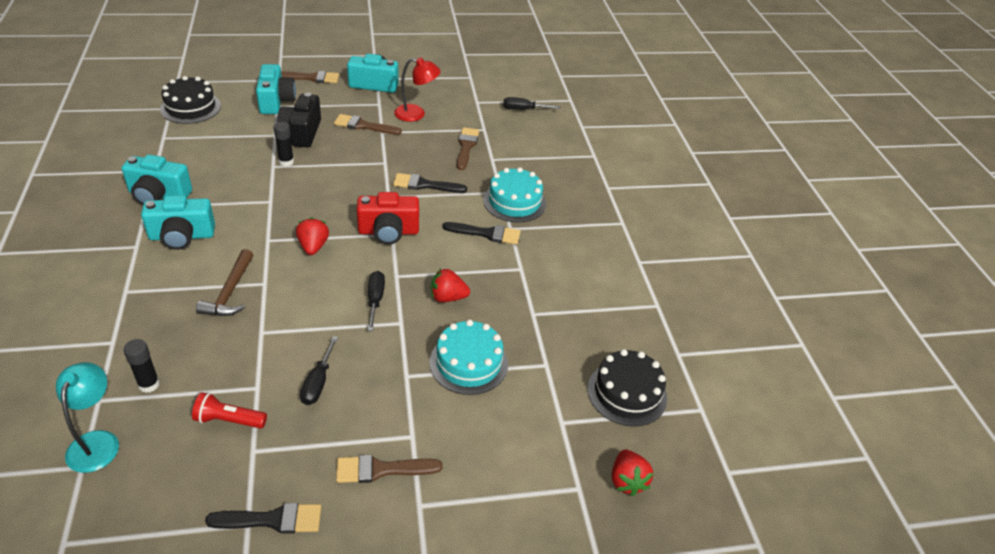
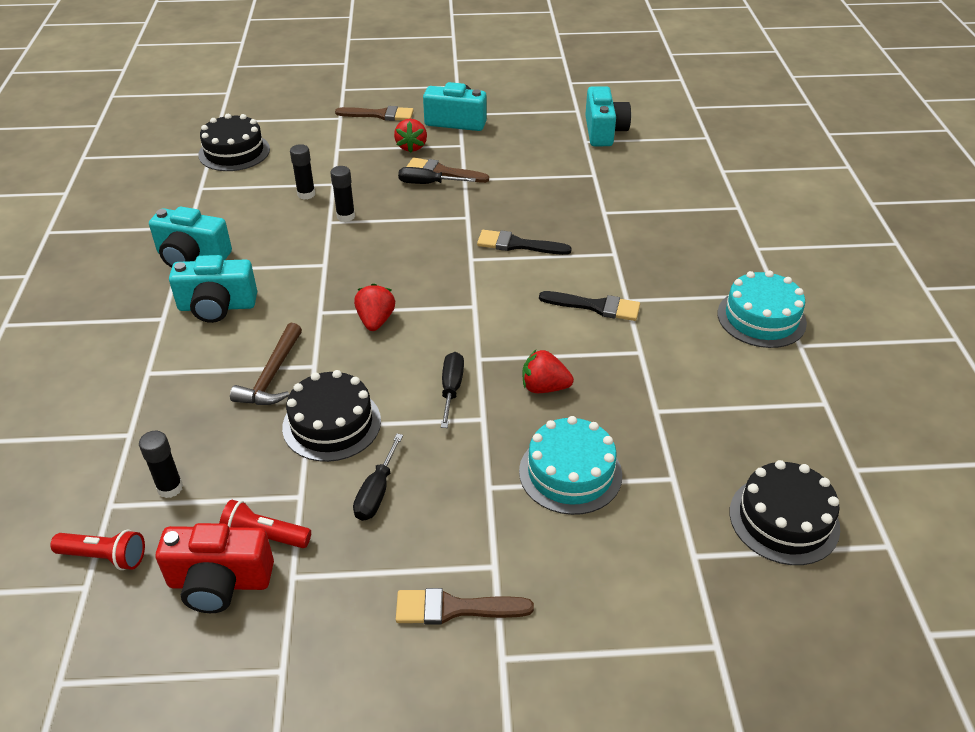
camera: 10 degrees right, 0 degrees up
turquoise lamp [56,362,119,473] -> red flashlight [50,530,145,570]
black brush [205,503,321,534] -> none
turquoise camera [256,64,296,114] -> turquoise camera moved to [585,86,631,146]
black camera [277,93,321,147] -> none
red camera [357,192,419,244] -> red camera moved to [156,523,274,613]
red lamp [394,57,441,122] -> none
brown brush [457,127,479,170] -> none
turquoise cake [483,167,546,222] -> turquoise cake moved to [717,270,807,348]
black screwdriver [503,97,560,110] -> black screwdriver moved to [398,167,476,184]
red strawberry [612,449,653,496] -> red strawberry moved to [394,119,427,153]
none -> black cake [282,370,381,462]
none -> black glue stick [290,144,315,200]

